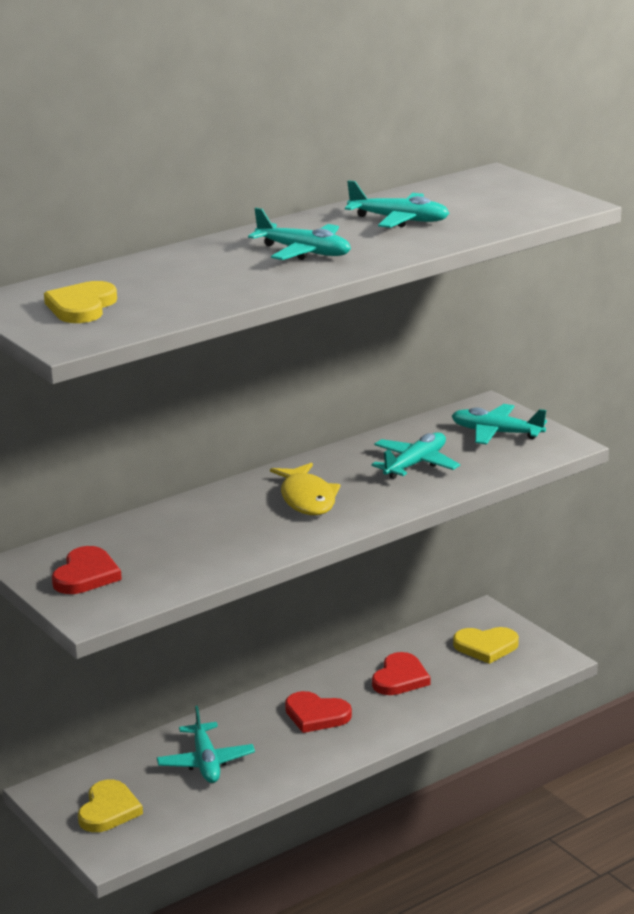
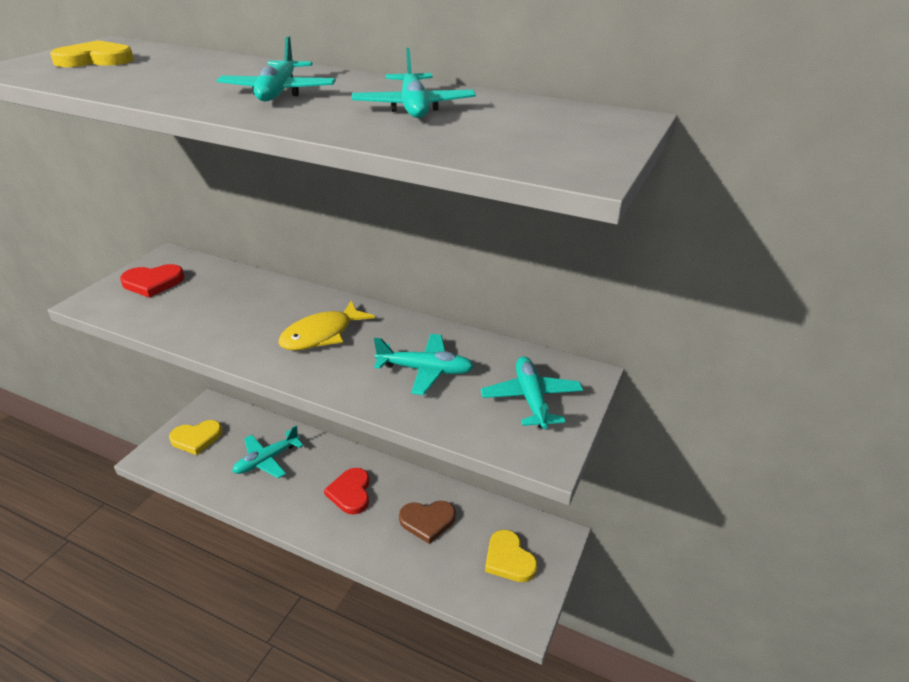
camera: 60 degrees right, 10 degrees up
red heart [372,652,431,695] -> brown heart [399,501,456,544]

